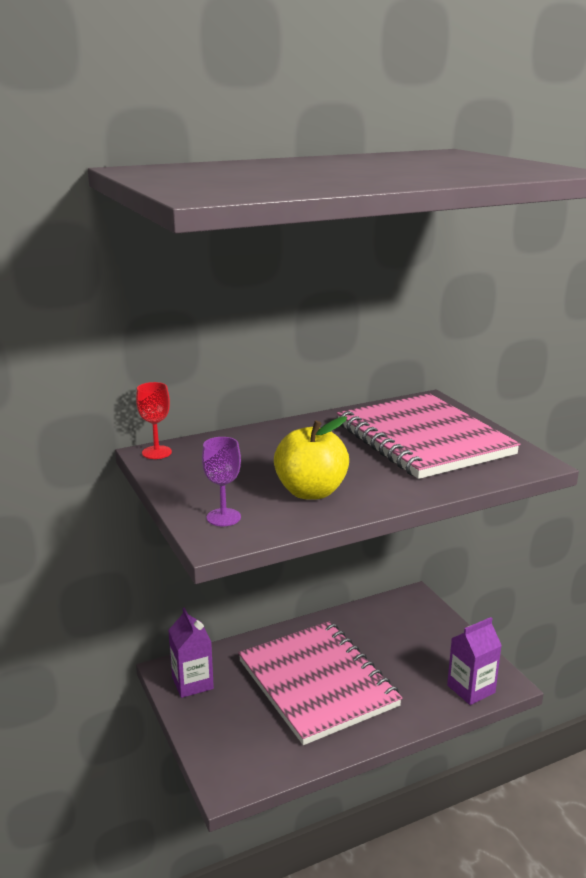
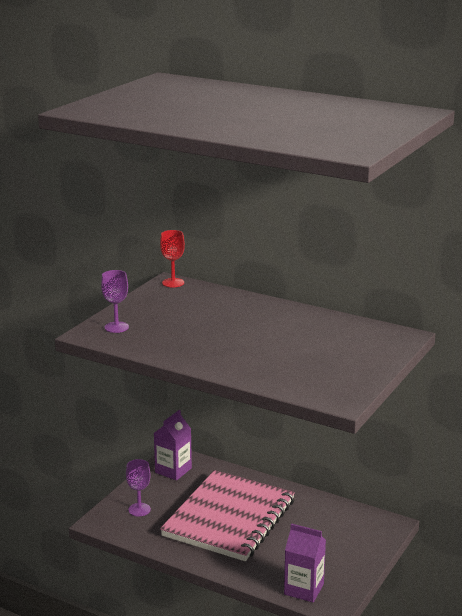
camera: 55 degrees right, 0 degrees up
yellow apple [274,416,349,500] -> none
pink notebook [337,393,520,479] -> none
none -> purple goblet [126,459,151,516]

